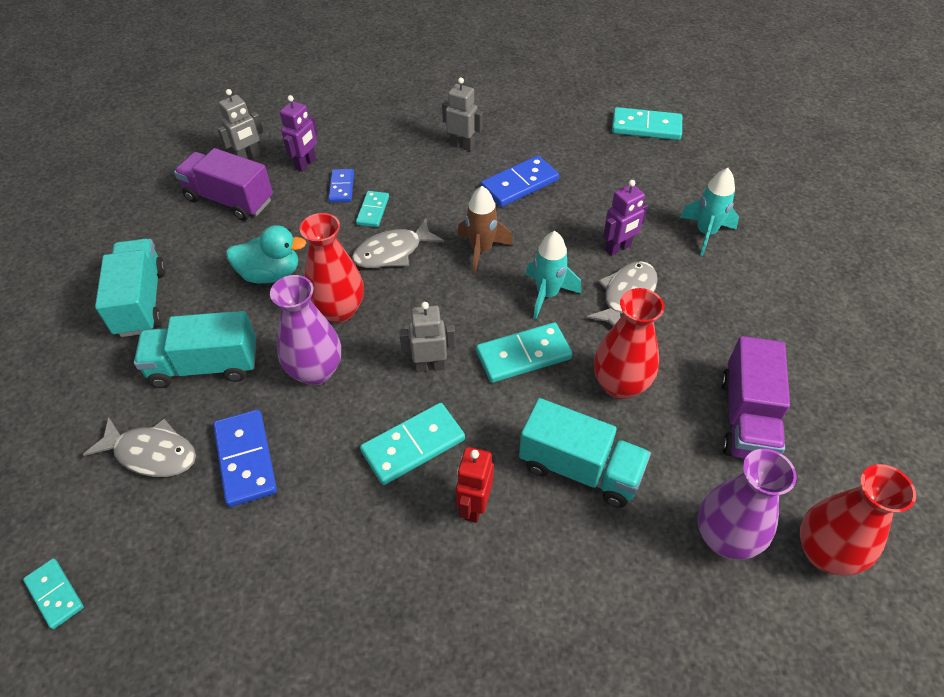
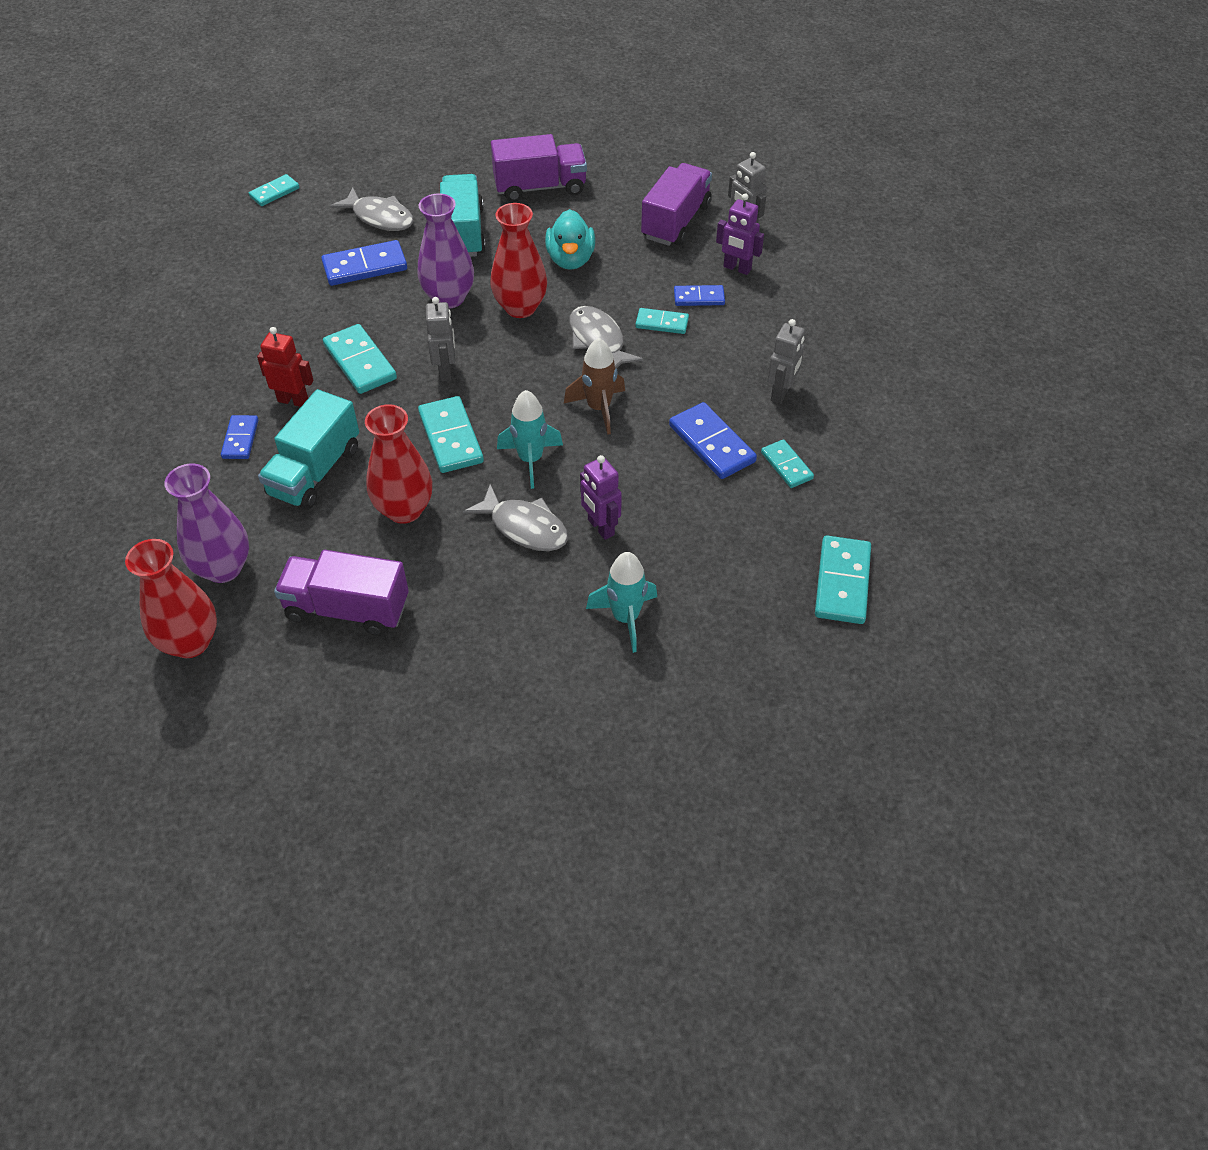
camera: 90 degrees right, 0 degrees up
grey fish [83,417,196,477] -> grey fish turned 75 degrees counterclockwise [330,187,414,231]
turquoise truck [95,239,166,337] -> purple truck [491,134,587,202]
none -> blue domino [221,415,258,459]
none -> turquoise domino [761,439,814,488]

